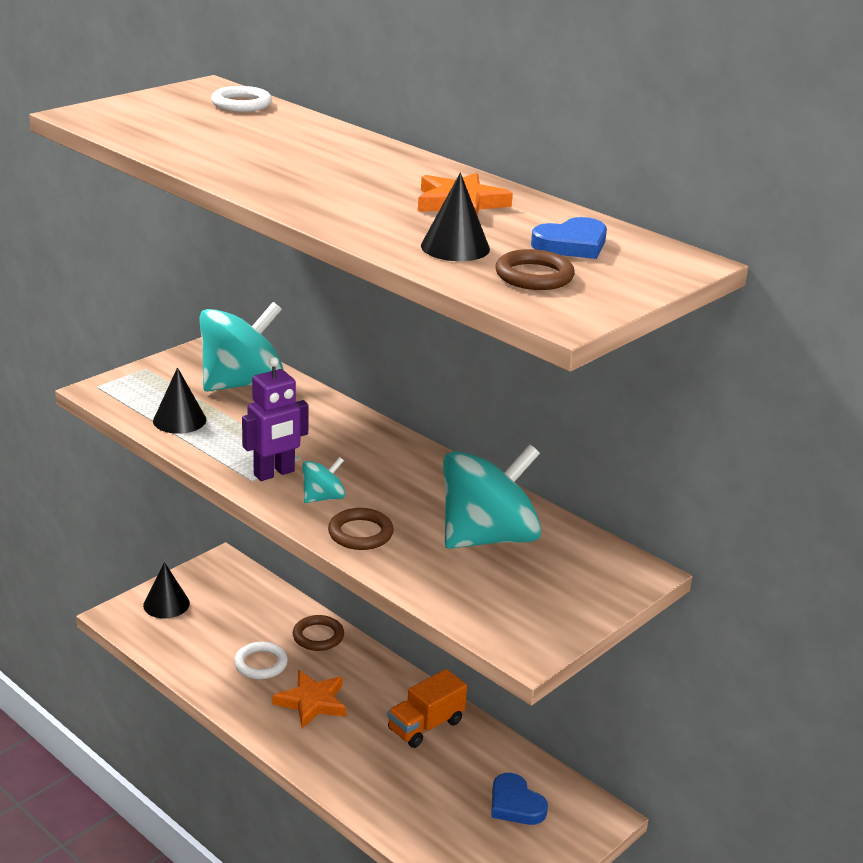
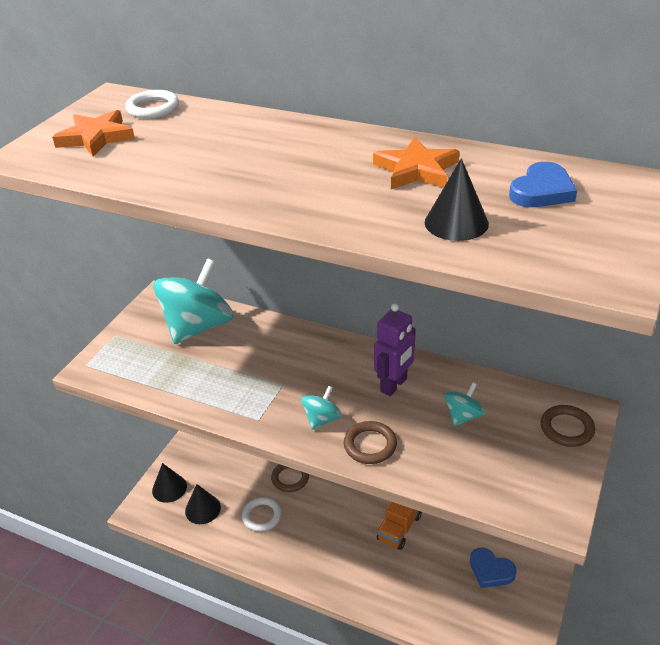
camera: 15 degrees left, 10 degrees up
black cone [153,367,206,434] -> black cone moved to [185,484,221,524]
purple robot [242,357,309,481] -> purple robot moved to [374,303,416,396]
orange star [272,670,346,728] -> orange star moved to [52,110,135,156]
turquoise spinning top [443,444,541,549] -> turquoise spinning top [444,382,486,426], size x0.45
brown ring [495,249,575,290] -> brown ring moved to [541,405,595,447]

